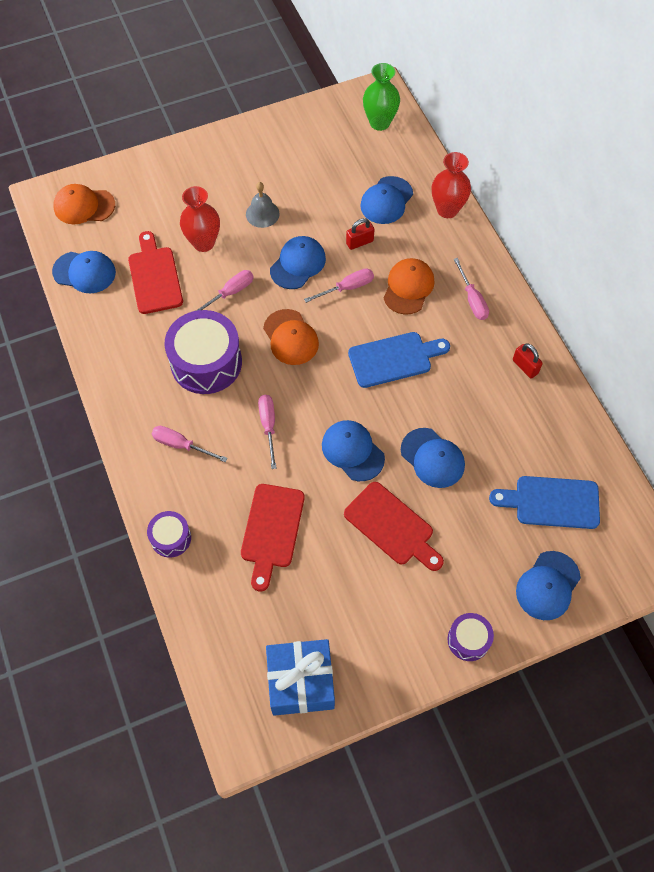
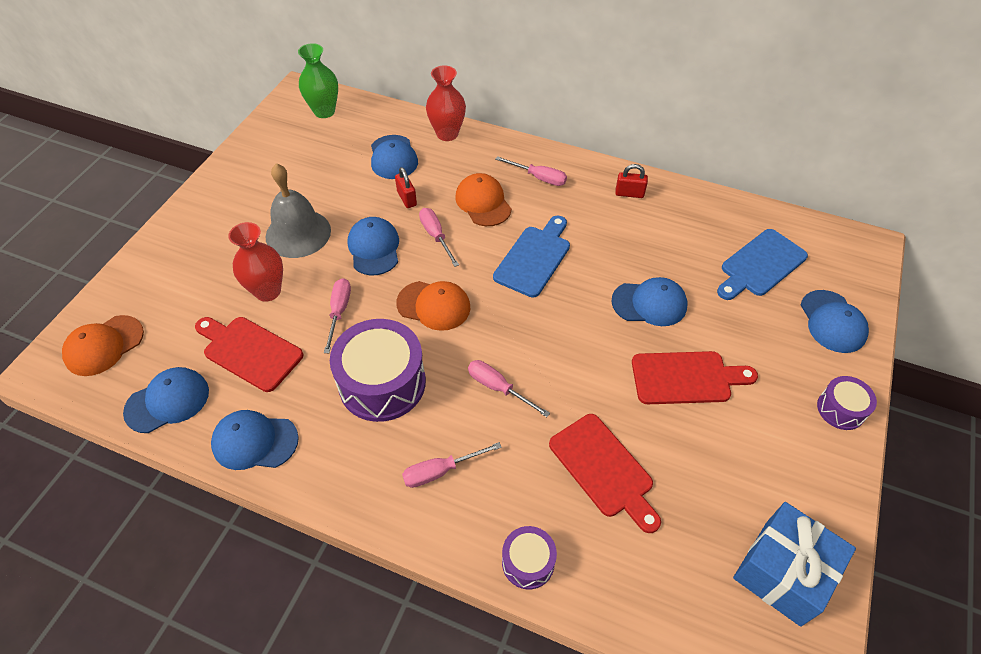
camera: 45 degrees left, 10 degrees down
grey bell [246,182,280,228] -> grey bell [266,163,331,258], size x1.69
pink screwdriver [304,268,374,303] -> pink screwdriver turned 45 degrees counterclockwise [419,208,459,267]
blue cap [322,420,385,481] -> blue cap moved to [211,410,299,470]
red padlock [346,218,375,250] -> red padlock turned 45 degrees counterclockwise [395,167,417,208]

